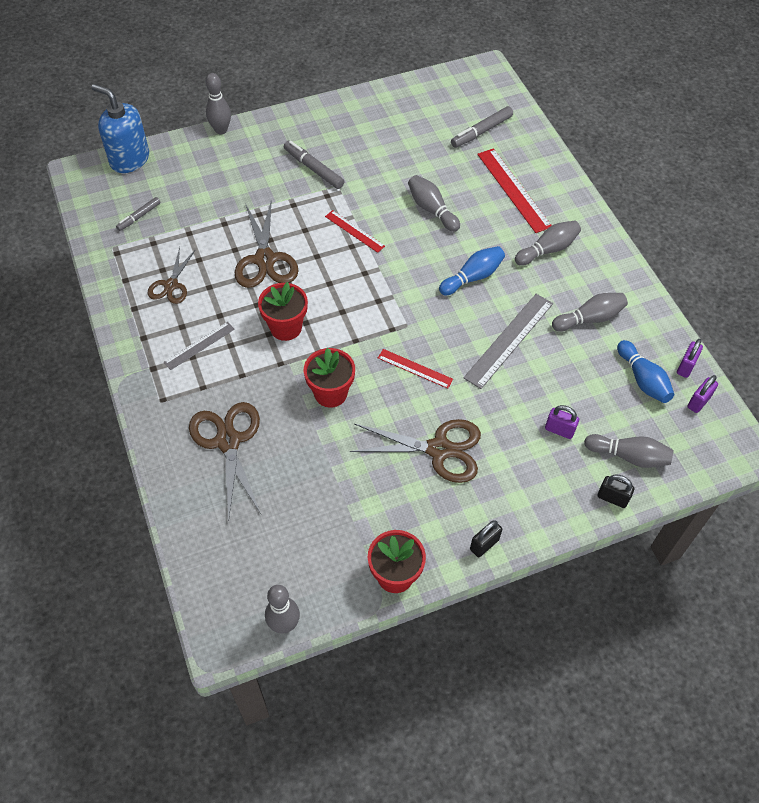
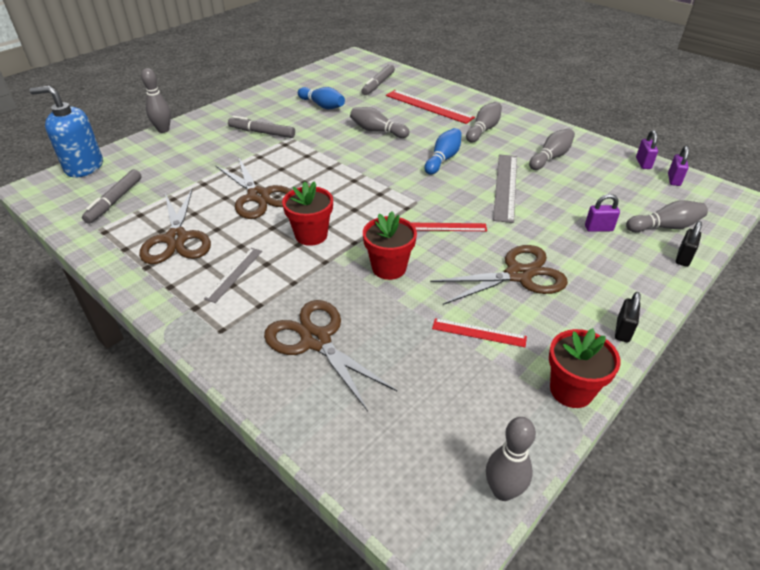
camera: 25 degrees left, 15 degrees down
grey marker [116,197,160,231] -> grey marker [82,169,142,224], size x1.57
brown scissors [148,247,195,304] -> brown scissors [139,189,211,264], size x1.63
red ruler [325,210,385,253] -> red ruler moved to [432,318,527,347]
black padlock [597,474,634,508] -> black padlock turned 60 degrees counterclockwise [676,221,702,267]
blue bowling pin [617,340,674,403] -> blue bowling pin moved to [298,87,345,109]

